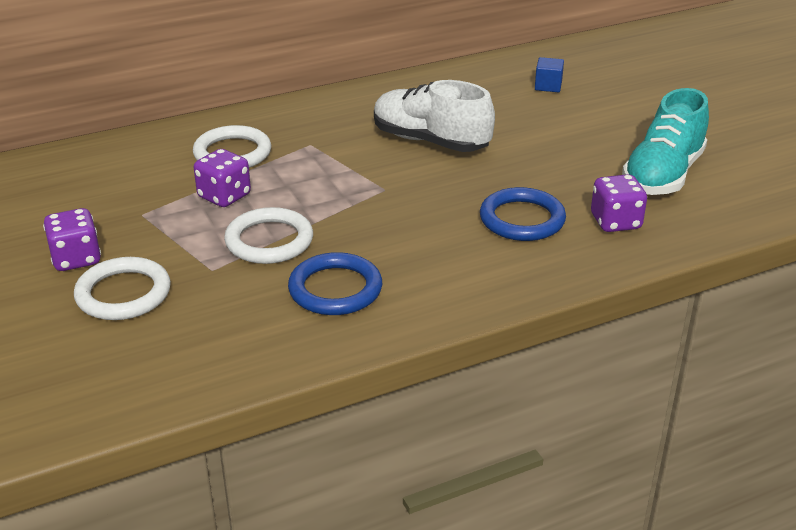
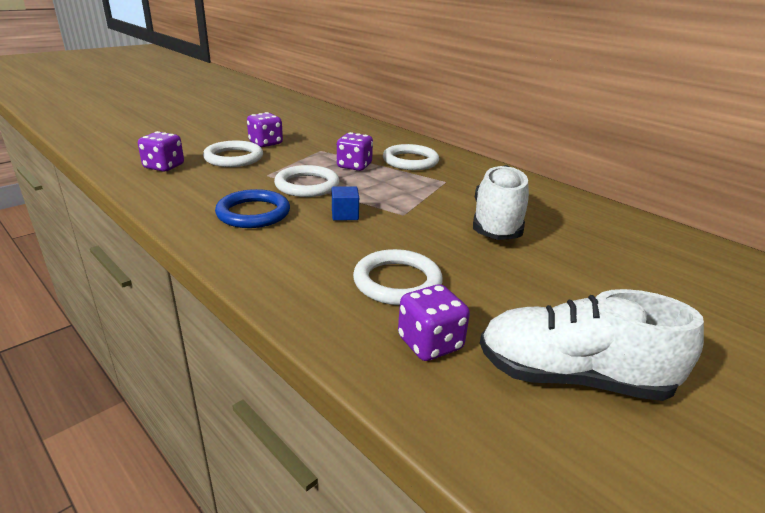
camera: 70 degrees right, 5 degrees down
blue ring [480,187,566,241] -> white ring [353,249,443,305]
blue cube [535,57,564,92] -> blue cube moved to [332,186,359,221]
turquoise shoe [622,88,709,195] -> white shoe [480,289,704,401]
none -> purple dice [138,131,184,172]

